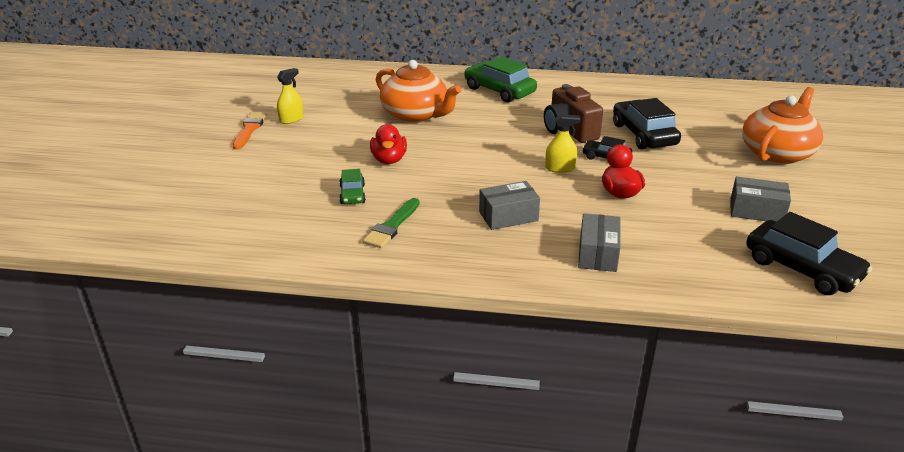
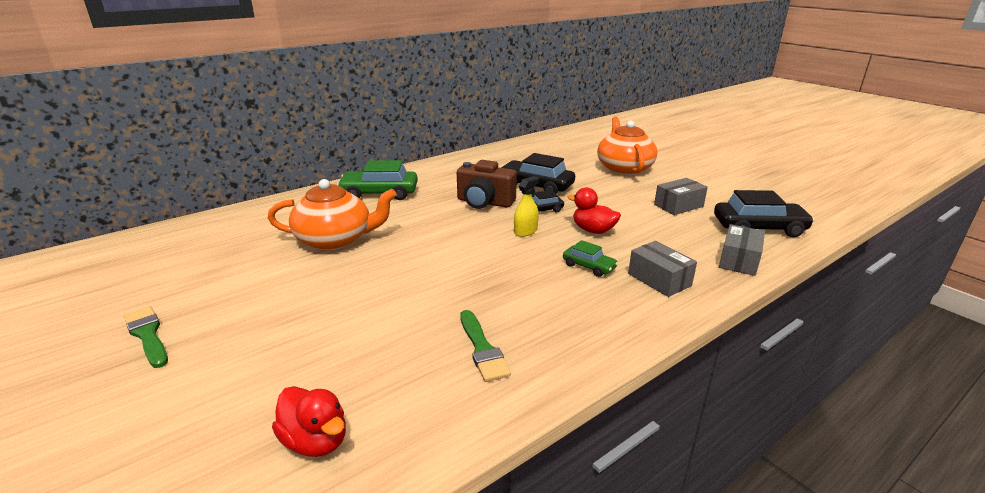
camera: 45 degrees left, 5 degrees down
orange brush [232,112,267,150] -> green brush [124,306,168,368]
yellow spray bottle [277,68,304,124] -> none
green car [339,169,366,204] -> green car moved to [563,240,618,277]
red duck [370,124,407,164] -> red duck moved to [272,386,346,457]
grey box [479,181,540,230] -> grey box moved to [719,224,765,276]

